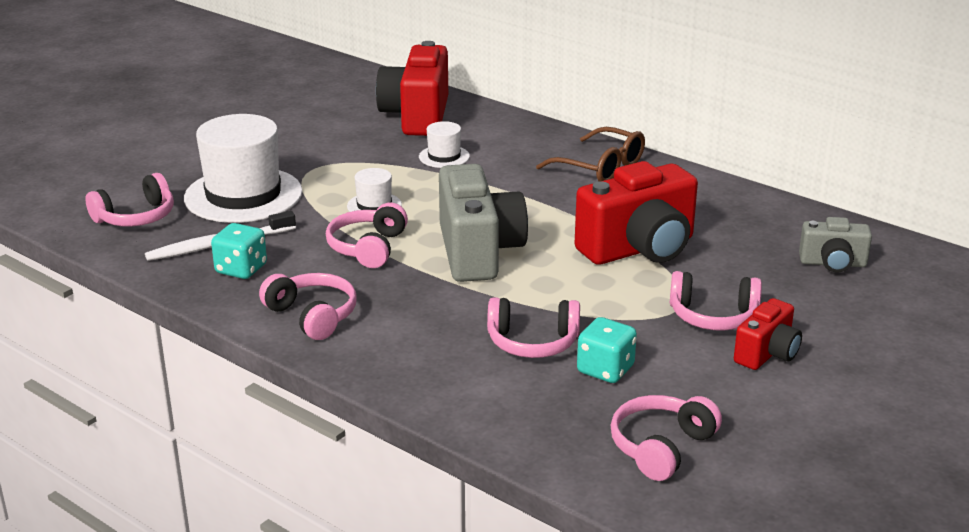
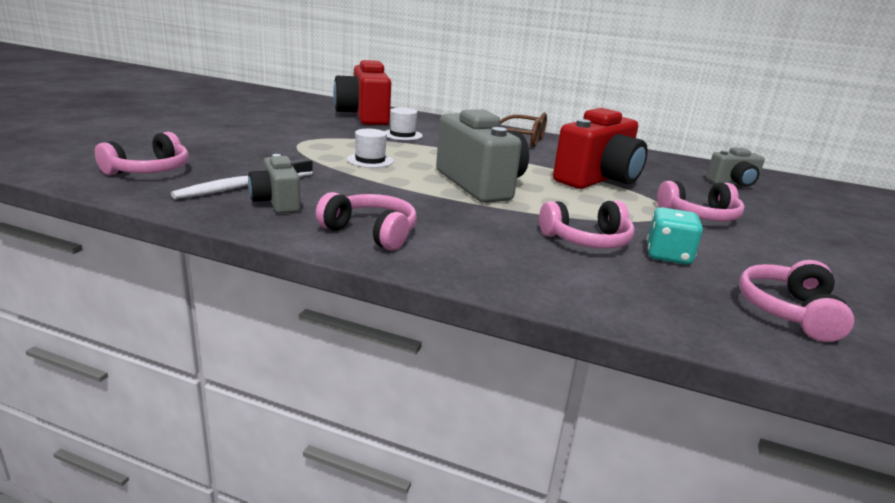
camera: 20 degrees left, 5 degrees down
white hat [184,114,302,223] -> none
turquoise dice [211,223,267,279] -> grey camera [248,154,301,213]
pink headphones [326,203,408,268] -> none
red camera [734,298,802,370] -> none

